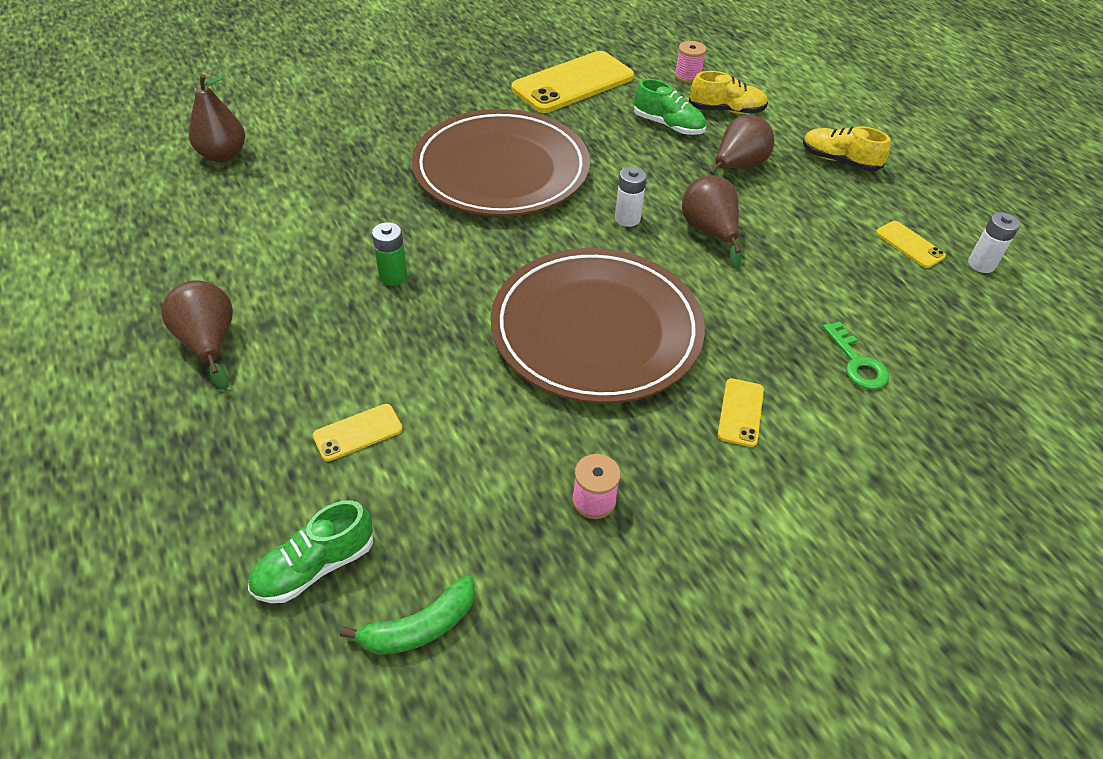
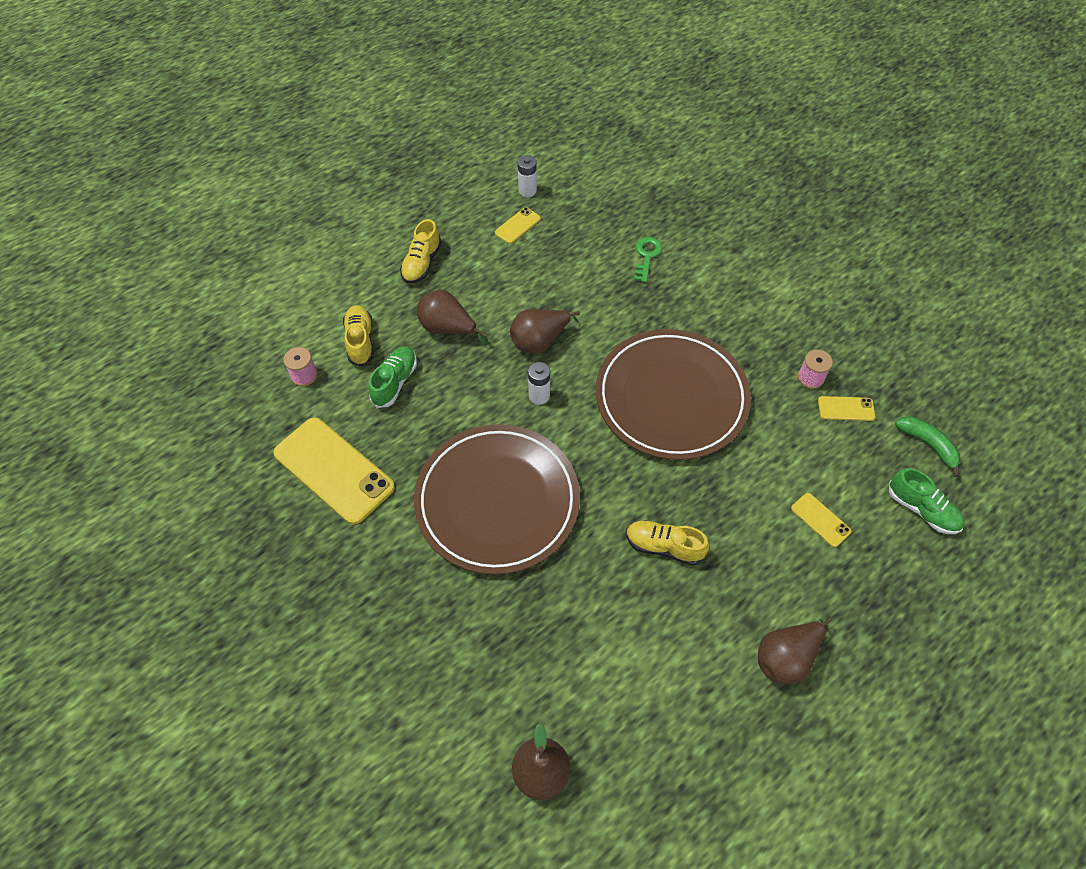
camera: 100 degrees left, 10 degrees up
green battery [372,222,407,286] -> yellow shoe [626,520,709,566]
yellow phone [718,378,764,447] -> yellow phone moved to [818,396,876,421]
green key [823,321,889,389] -> green key turned 45 degrees counterclockwise [634,237,662,282]

